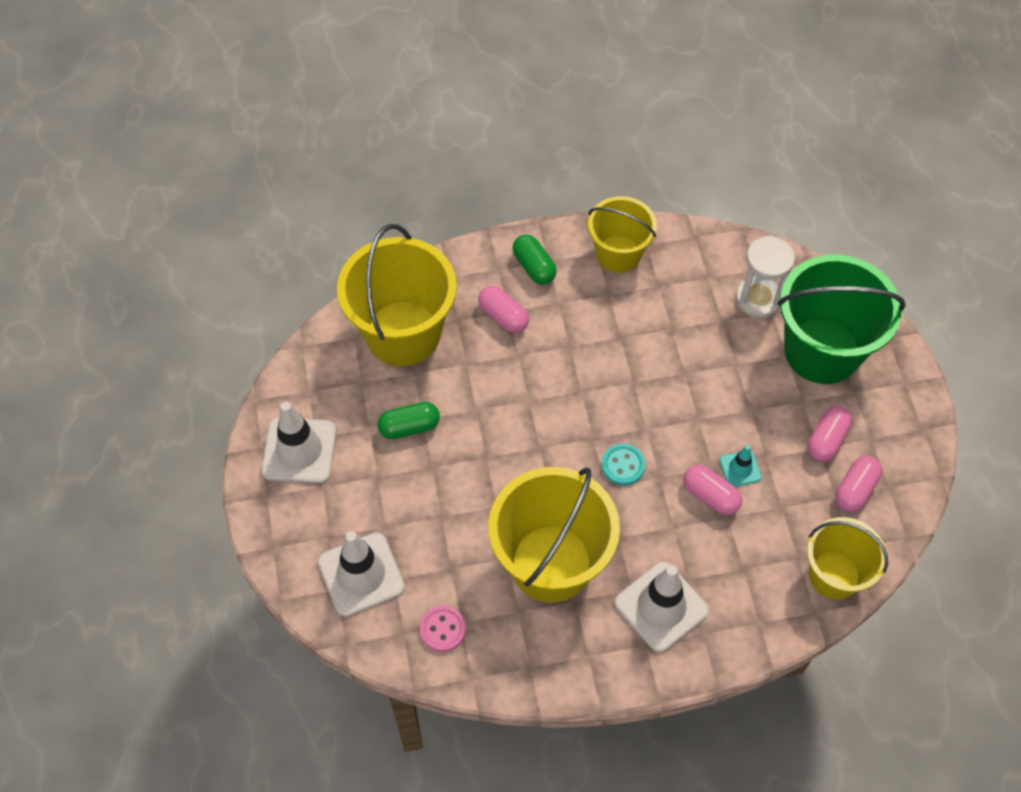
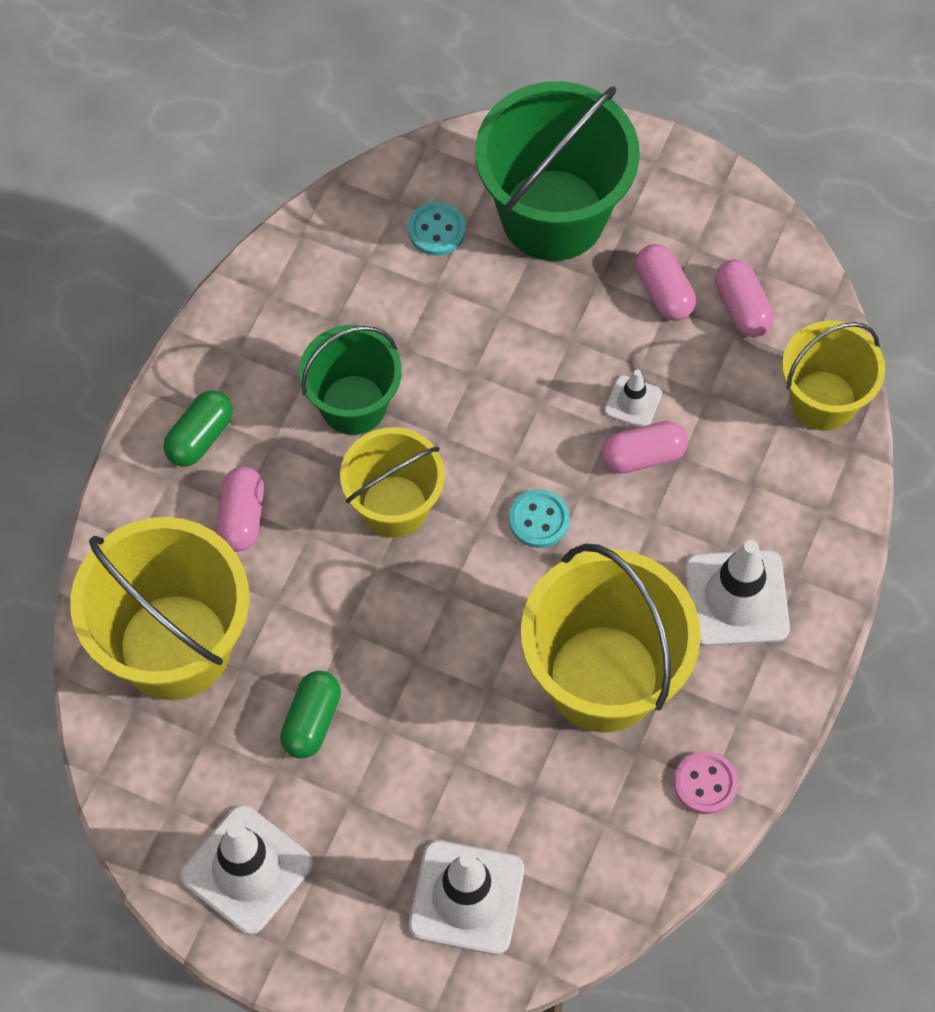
camera: 55 degrees left, 5 degrees up
pink button [420,605,466,652] -> pink button moved to [674,751,738,814]
pink capsule [478,286,529,333] -> pink capsule turned 75 degrees counterclockwise [217,467,264,552]
green capsule [512,235,557,285] -> green capsule turned 60 degrees counterclockwise [163,390,233,467]
yellow bucket [588,196,657,273] -> yellow bucket moved to [340,427,445,538]
turquoise traffic cone [720,445,762,487] -> white traffic cone [604,369,662,427]
white hourglass [736,236,795,318] -> turquoise button [408,202,466,256]
none -> green bucket [299,325,402,435]

